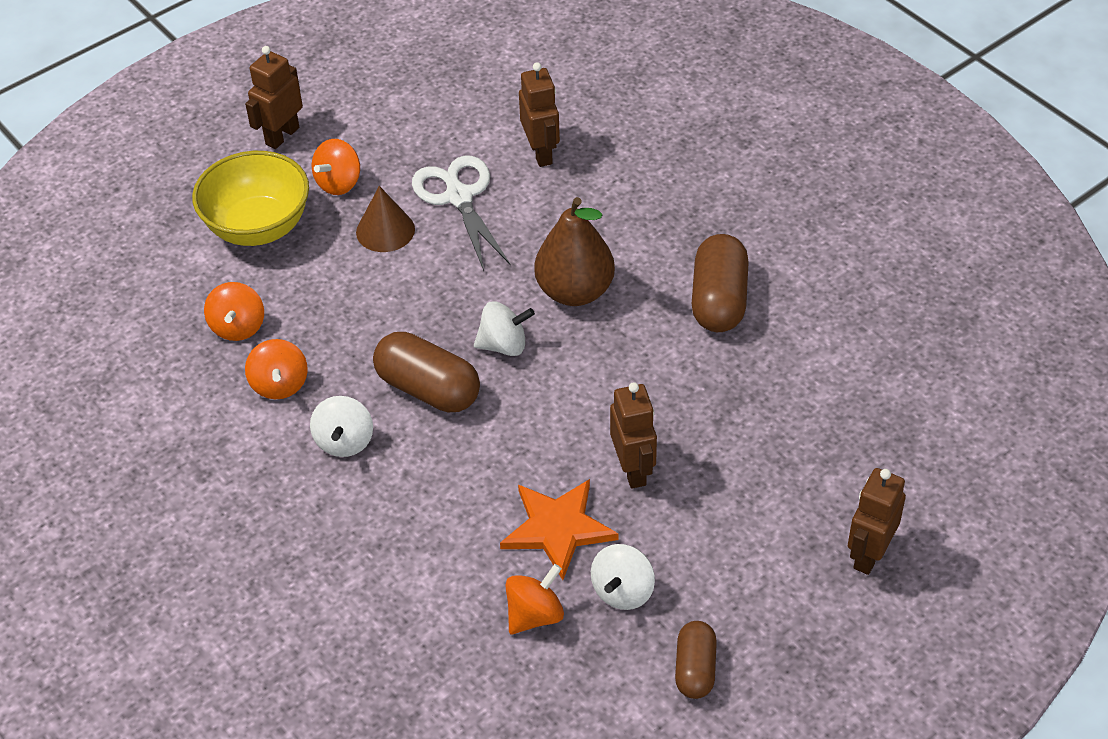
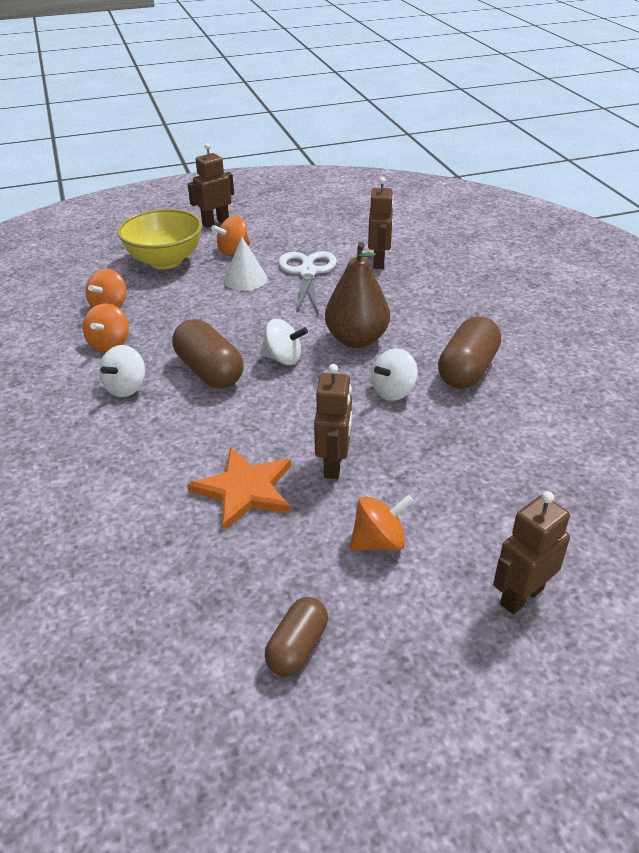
camera: 20 degrees right, 10 degrees down
brown cone [356,186,415,252] -> white cone [224,237,267,291]
orange spinning top [505,564,564,635] -> orange spinning top moved to [350,495,414,551]
white spinning top [591,544,655,610] -> white spinning top moved to [371,348,418,401]

